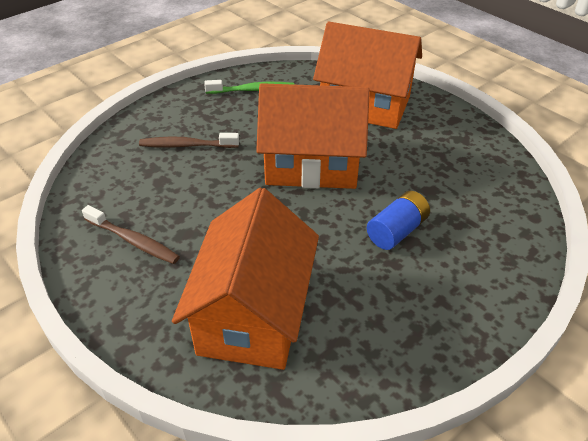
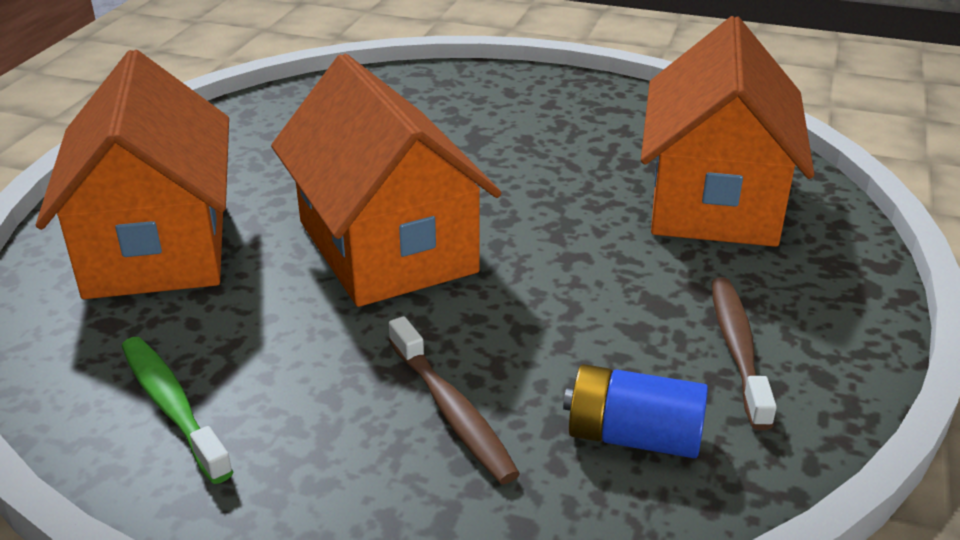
camera: 120 degrees left, 10 degrees down
orange house [172,188,319,370] -> orange house turned 60 degrees counterclockwise [641,16,814,247]
blue battery [367,191,430,250] -> blue battery moved to [563,364,708,458]

